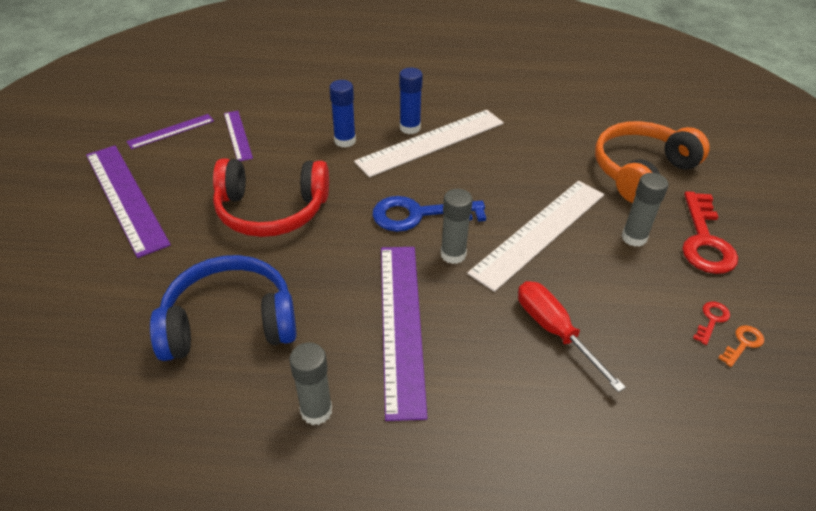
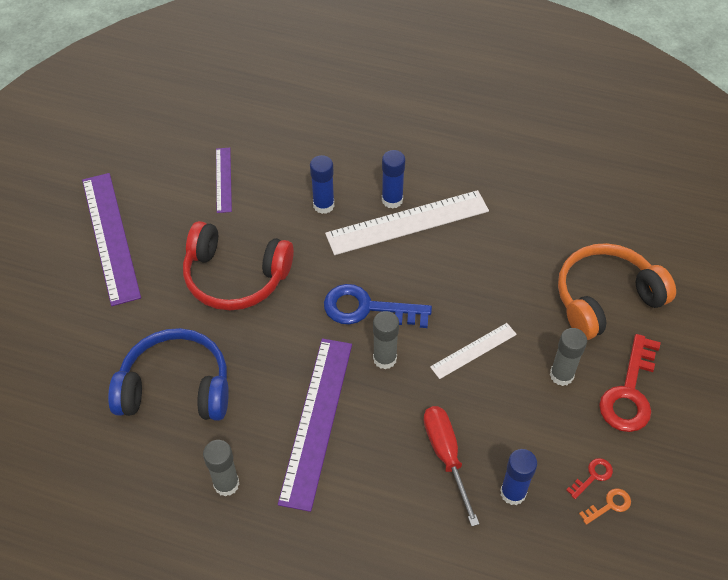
camera: 15 degrees right, 10 degrees up
purple ruler [126,114,214,149] -> none
white ruler [467,181,604,292] -> white ruler [430,323,517,379], size x0.53
none -> blue glue stick [500,449,537,505]

